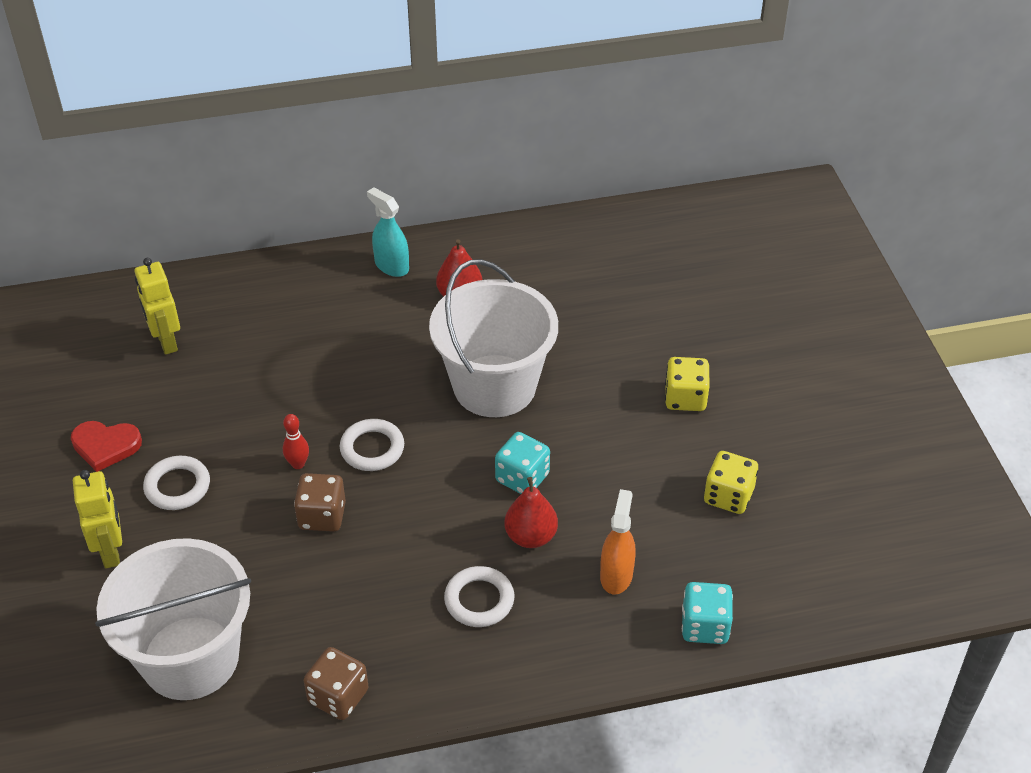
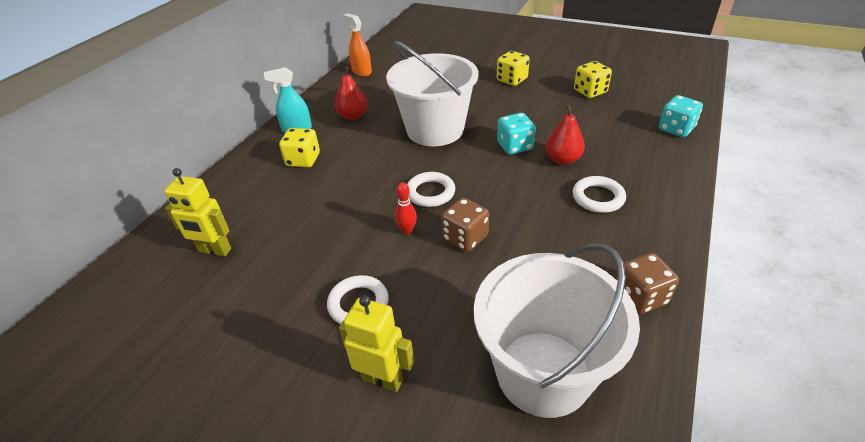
camera: 50 degrees left, 5 degrees down
red heart [71,421,142,472] -> none
orange spray bottle [600,489,636,594] -> orange spray bottle moved to [343,13,372,76]
none -> yellow dice [279,128,320,167]

